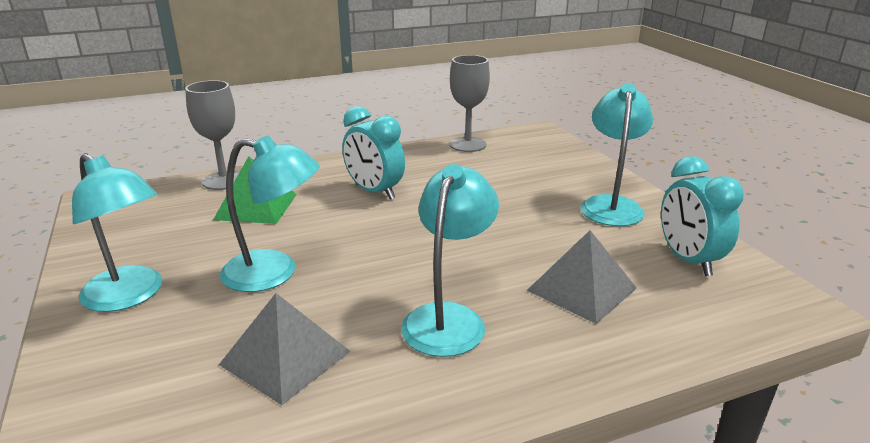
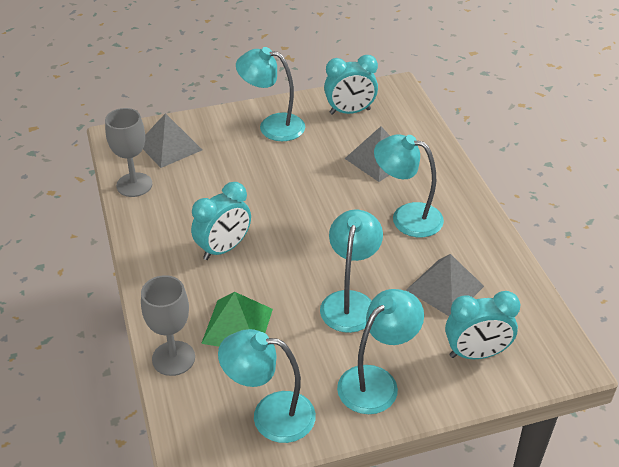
camera: 85 degrees left, 15 degrees up
none -> grey pyramid [143,113,202,168]
none -> turquoise lamp [218,329,316,443]
none -> turquoise clock [445,291,521,359]

